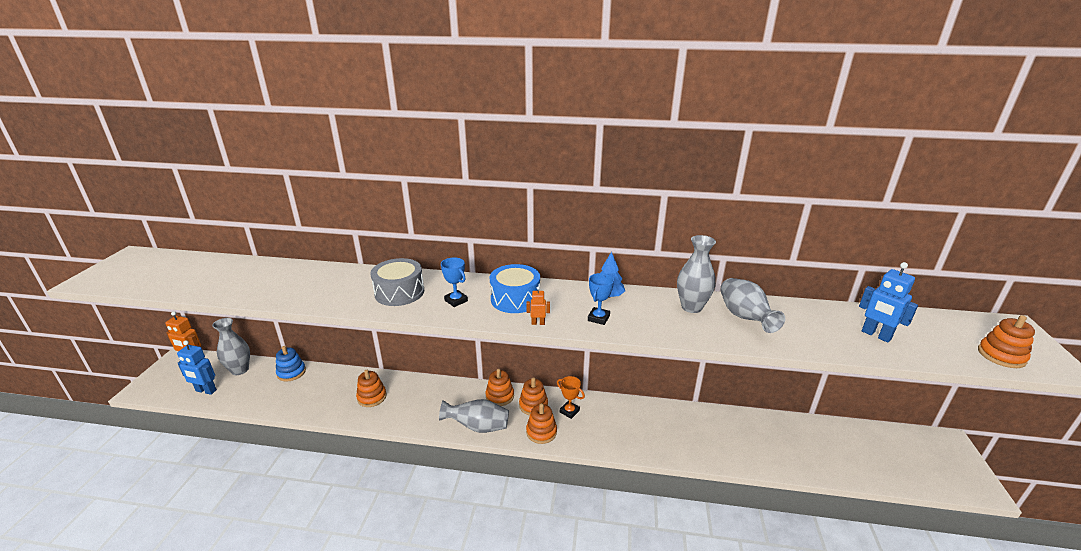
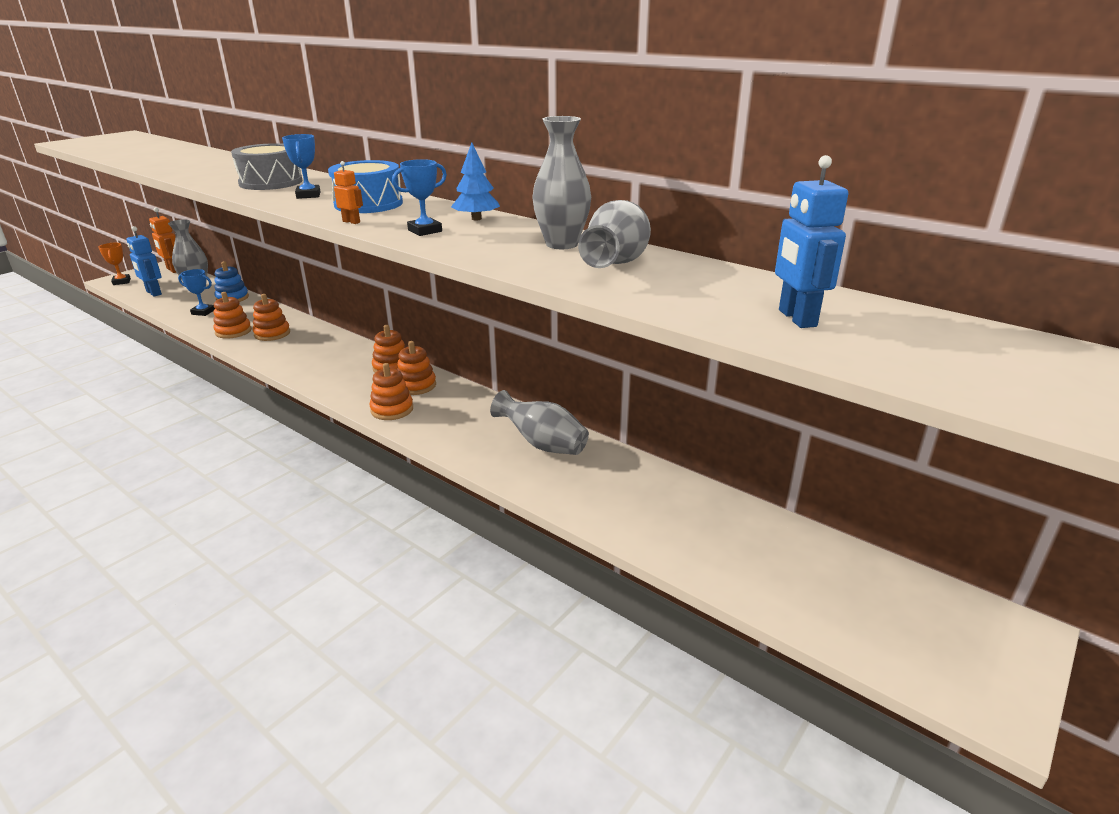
camera: 30 degrees right, 0 degrees up
grey vase [439,399,509,433] -> grey vase moved to [490,390,589,455]
orange trophy [557,376,585,419] -> orange trophy moved to [98,243,131,285]
orange stacking toy [978,315,1035,368] -> orange stacking toy moved to [213,292,252,339]
none -> blue trophy [178,269,215,316]

